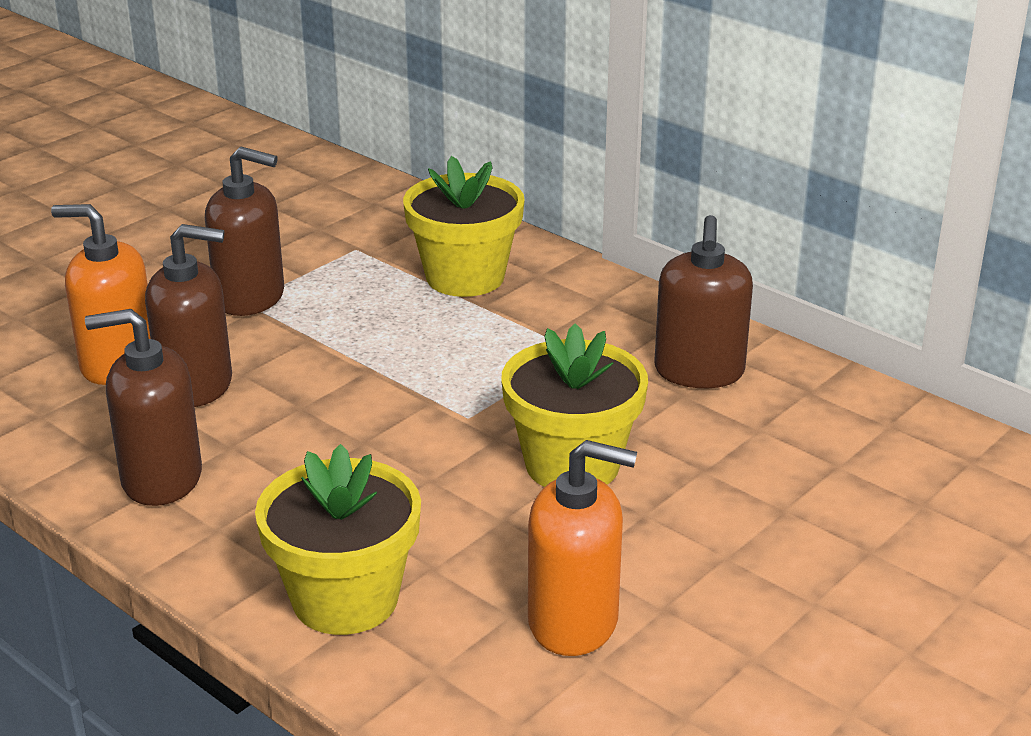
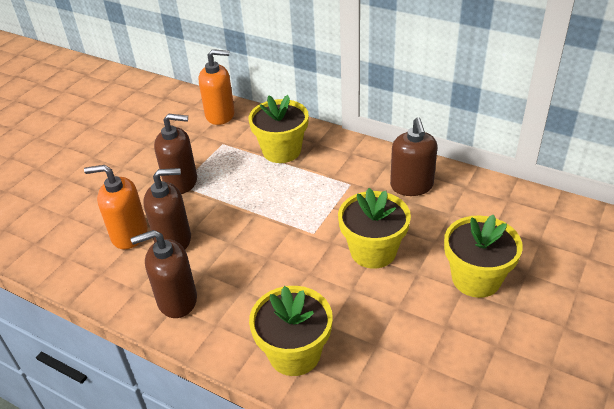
camera: 10 degrees left, 10 degrees up
orange soap dispenser [528,440,637,656] -> orange soap dispenser moved to [199,49,235,125]
none -> yellow flower pot [444,214,523,298]

